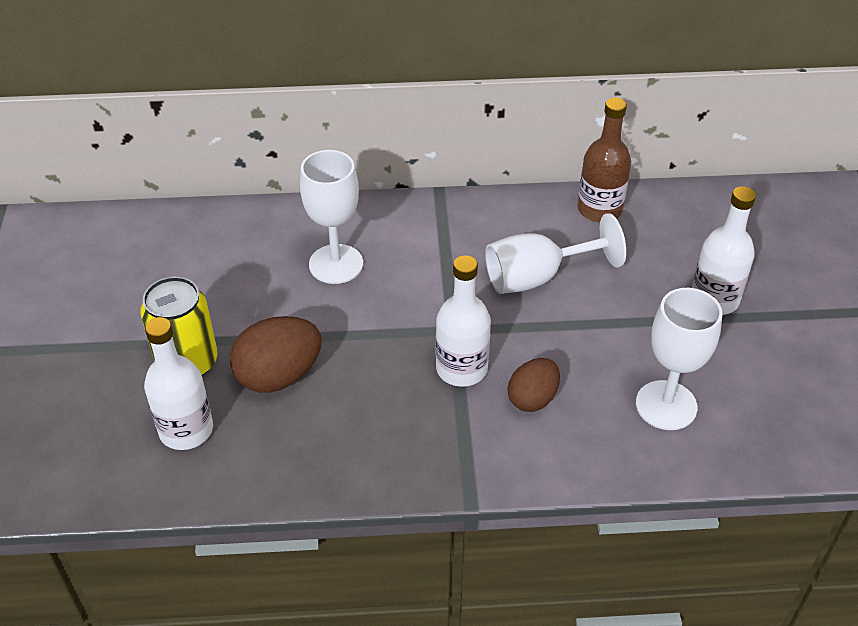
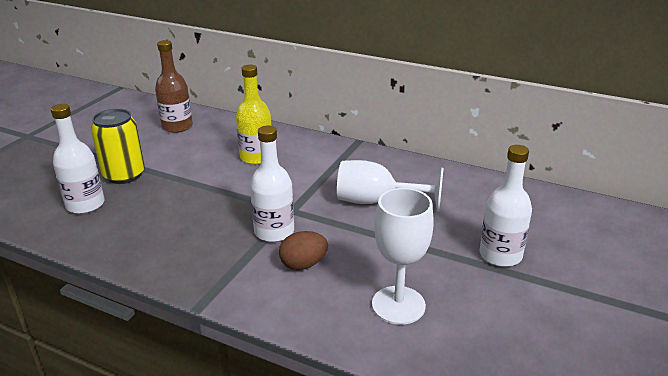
camera: 30 degrees right, 15 degrees down
brown egg [230,316,322,393] -> none
white goblet [300,150,363,284] -> yellow bottle [236,65,272,165]
brown bottle [577,98,631,222] -> brown bottle moved to [155,40,193,133]

